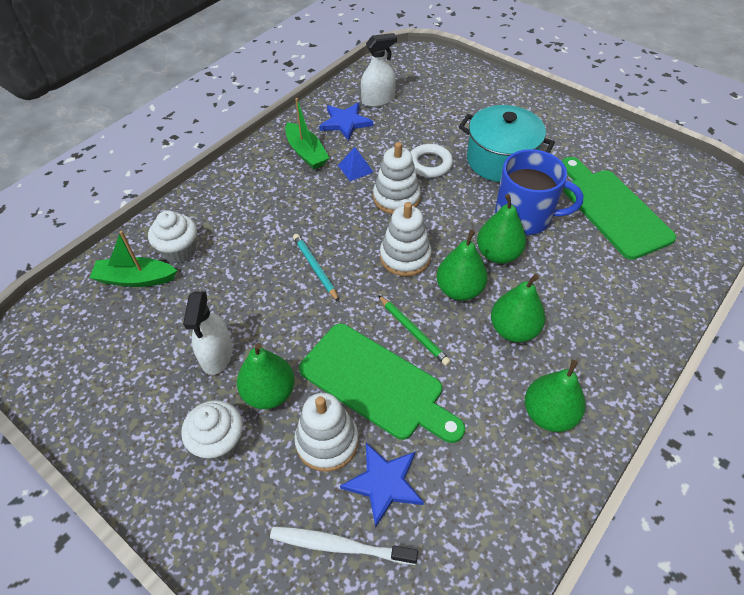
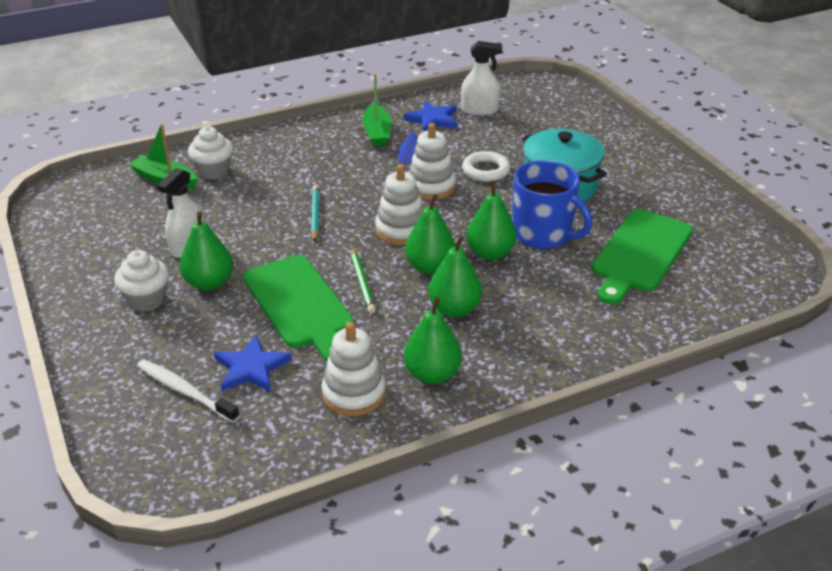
camera: 25 degrees right, 15 degrees down
white stacking toy [294,393,359,472] -> white stacking toy moved to [322,322,386,416]
green cutting board [562,157,676,260] -> green cutting board turned 150 degrees counterclockwise [592,209,693,305]

